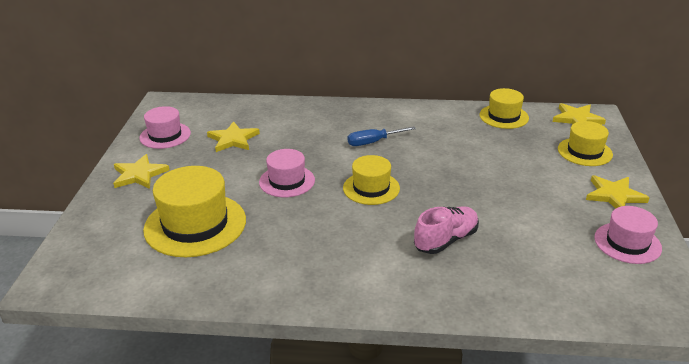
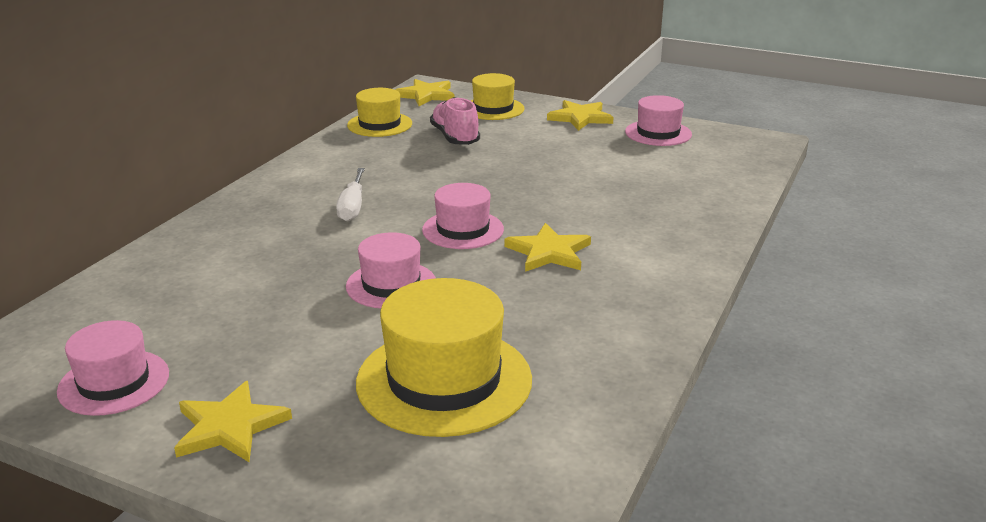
camera: 70 degrees left, 5 degrees down
yellow star [207,121,260,152] -> yellow star moved to [505,223,591,272]
yellow hat [343,155,400,205] -> pink hat [422,183,504,249]
blue screwdriver [347,126,416,146] -> white screwdriver [336,168,365,222]
pink shoe [414,206,479,254] -> pink shoe moved to [430,97,480,145]

